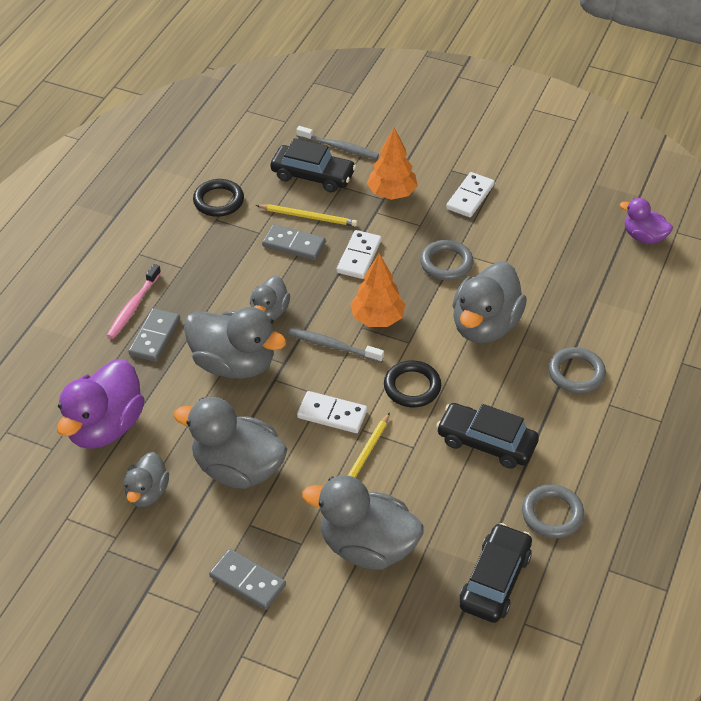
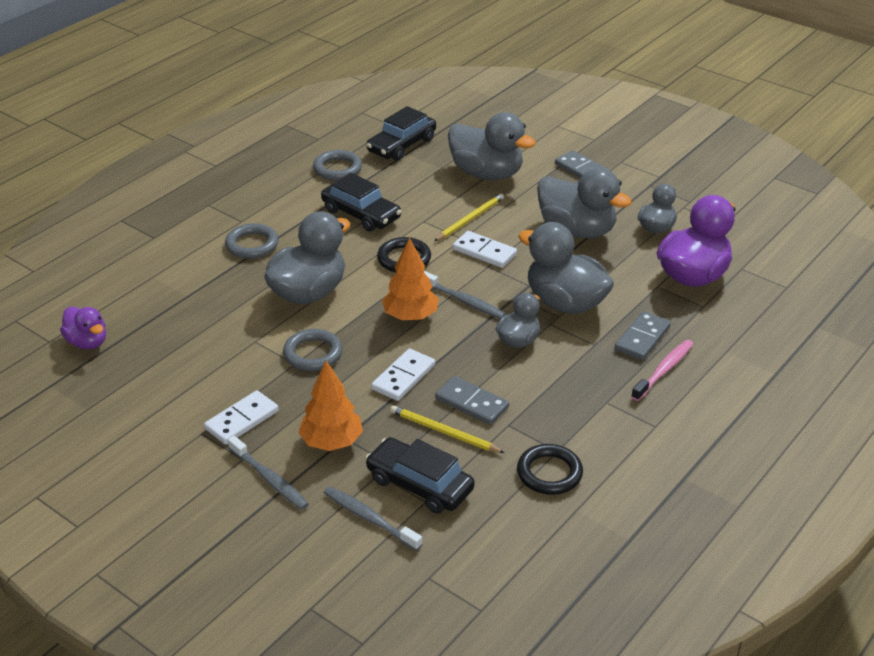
camera: 165 degrees left, 10 degrees down
none -> grey toothbrush [228,436,309,510]

